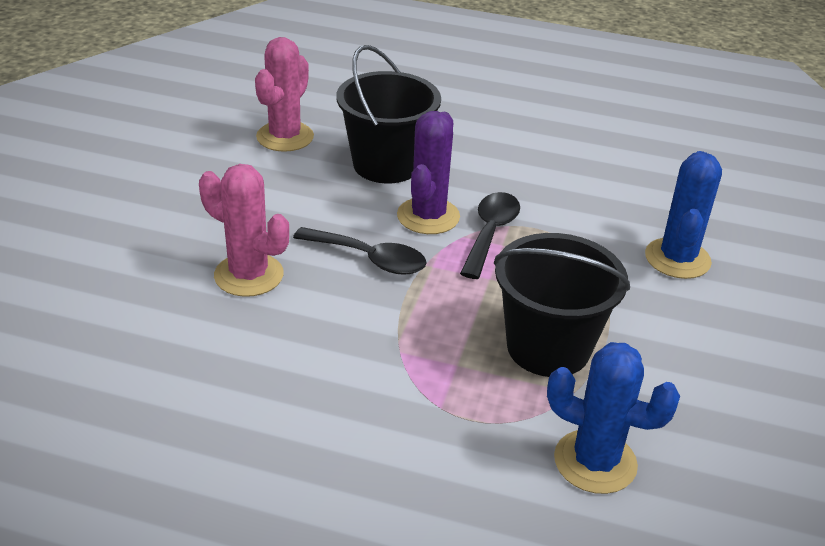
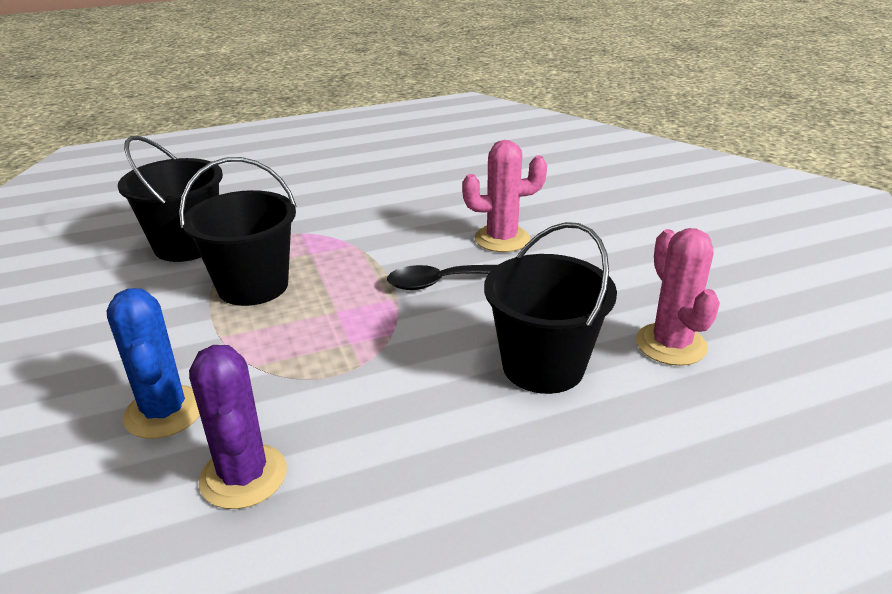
camera: 145 degrees right, 5 degrees down
purple cactus [397,111,460,234] -> purple cactus moved to [189,345,287,509]
black spoon [460,192,520,279] -> none
blue cactus [547,342,680,494] -> black bucket [118,136,223,262]

